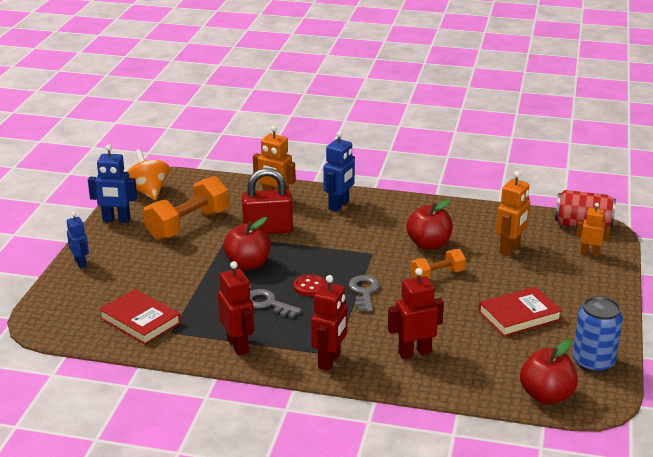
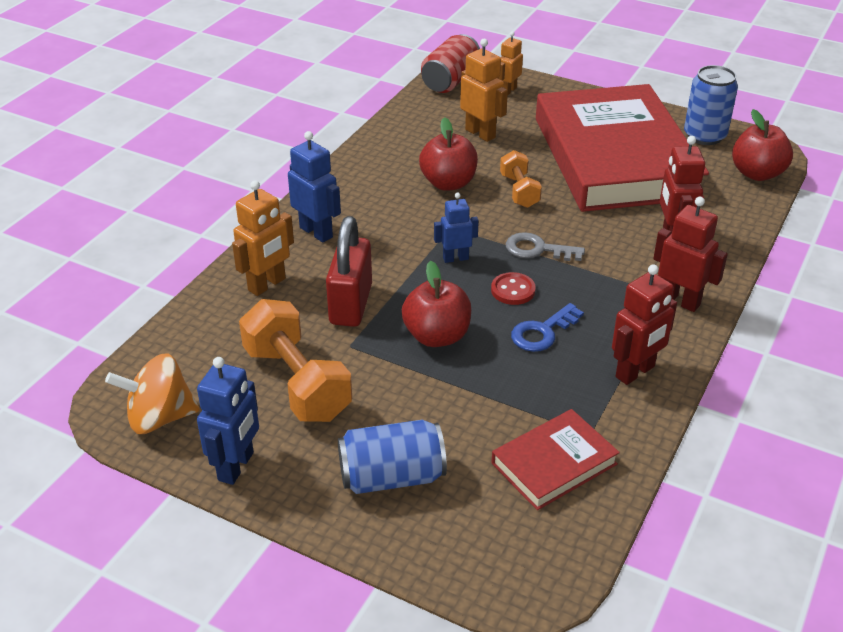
camera: 75 degrees left, 10 degrees up
blue robot [67,212,89,268] -> blue robot moved to [434,193,479,263]
red robot [218,261,254,356] -> red robot turned 150 degrees clockwise [612,264,677,385]
grey key [250,289,302,318] -> blue key [511,303,584,352]
red book [478,286,562,337] -> red book [536,84,709,212], size x2.31
none -> blue can [338,420,447,494]

